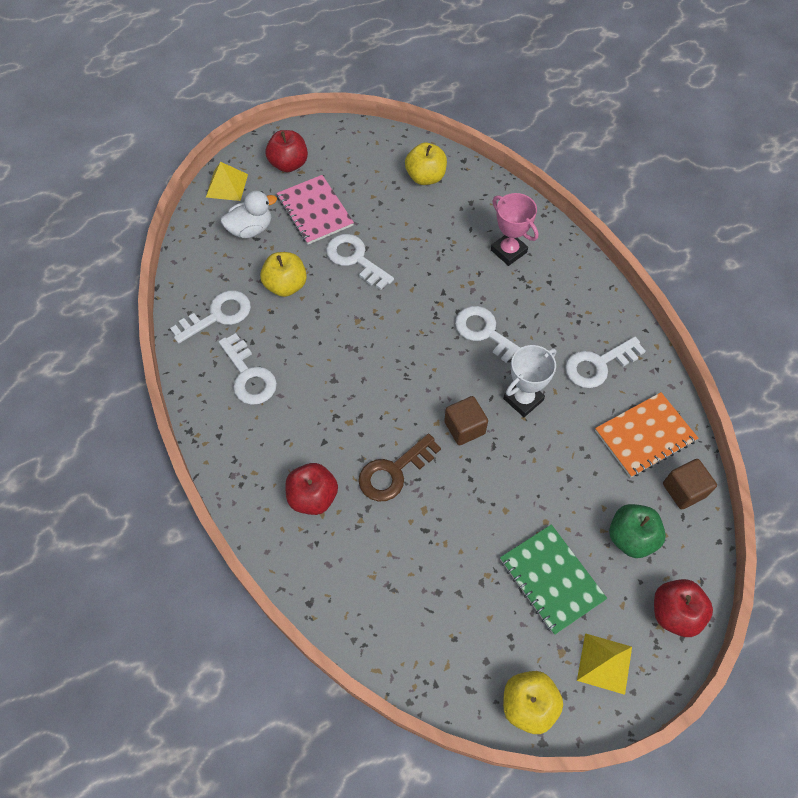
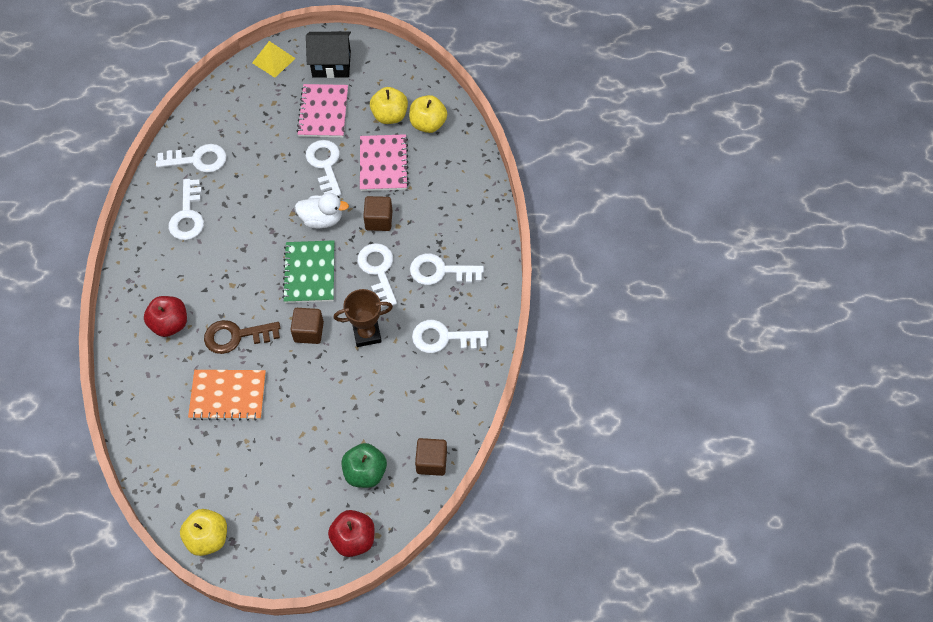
camera: 30 degrees right, 0 degrees up
white duck [221,191,277,238] -> white duck moved to [295,193,349,229]
yellow apple [260,252,307,297] -> yellow apple moved to [370,87,408,124]
red apple [266,130,308,172] -> black house [306,32,351,78]
pink trophy [491,193,538,266] -> none
green notebook [500,524,607,635] -> green notebook moved to [282,240,334,303]
white trophy [503,345,557,417] -> brown trophy [333,289,393,347]
yellow pyramid [577,633,632,695] -> none
orange notebook [595,392,698,478] -> orange notebook moved to [188,370,266,421]
none -> pink notebook [360,134,409,191]
none -> brown cube [363,196,392,231]
none -> white key [410,254,484,285]

